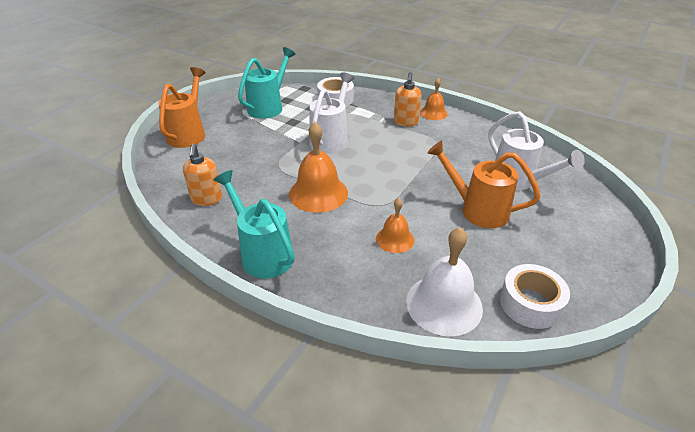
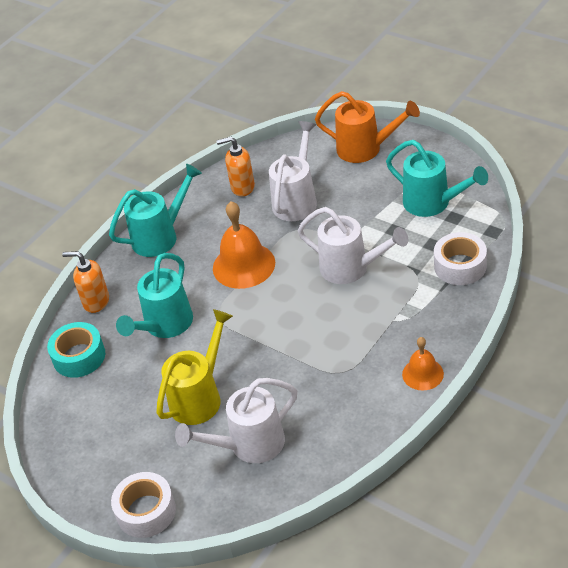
camera: 100 degrees right, 5 degrees up
orange bell [376,198,414,253] -> turquoise watering can [116,253,193,338]
orange soap dispenser [394,72,422,126] -> orange soap dispenser moved to [62,251,109,313]
white bell [406,227,483,336] -> turquoise tape [47,322,105,378]
orange watering can [427,140,541,228] -> yellow watering can [156,309,233,425]
white tape [500,264,570,329] -> white tape moved to [111,472,176,538]
none -> white watering can [269,121,317,221]

